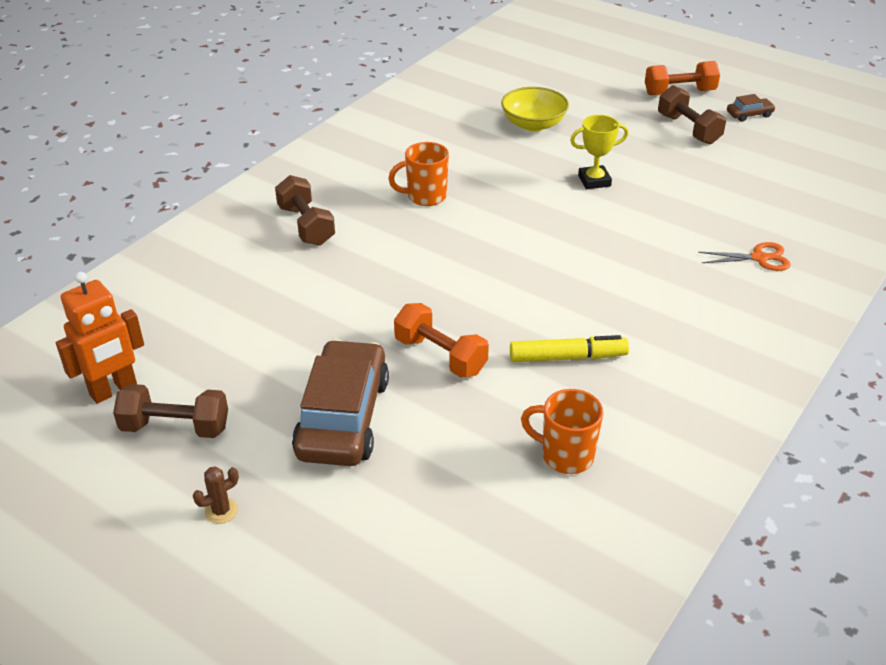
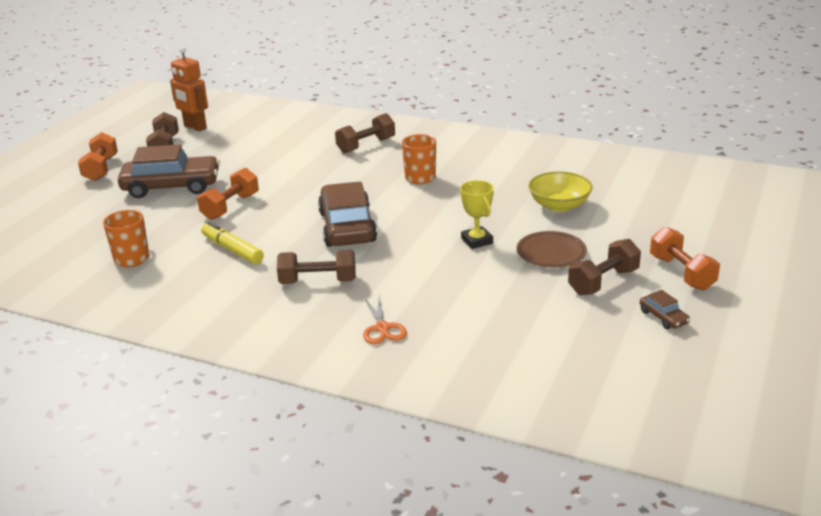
camera: 80 degrees right, 10 degrees down
brown cactus [193,466,239,524] -> orange dumbbell [78,132,118,181]
yellow marker [510,335,629,362] -> yellow marker turned 150 degrees clockwise [201,222,264,264]
none -> brown dumbbell [277,250,355,284]
none -> brown car [318,182,377,247]
none -> brown plate [517,231,587,267]

